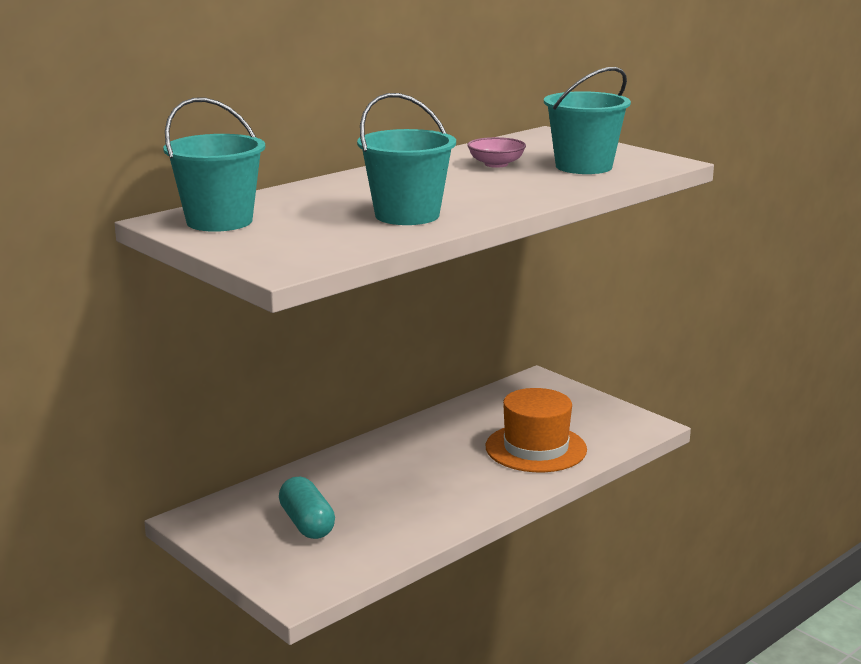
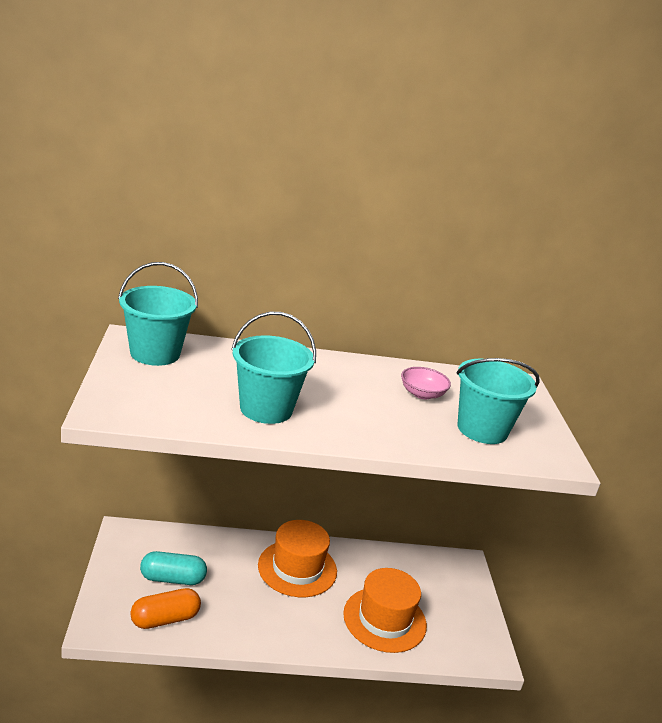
camera: 35 degrees right, 5 degrees up
turquoise capsule [279,477,335,539] -> turquoise capsule turned 75 degrees clockwise [140,551,207,585]
none -> orange capsule [130,588,201,629]
none -> orange hat [258,520,337,597]

